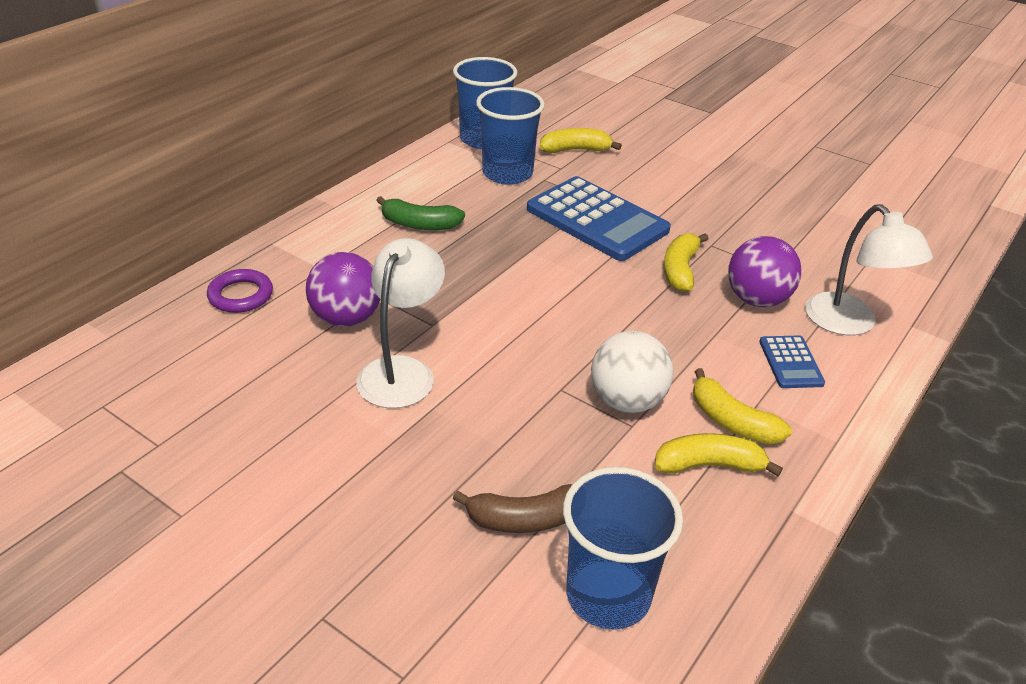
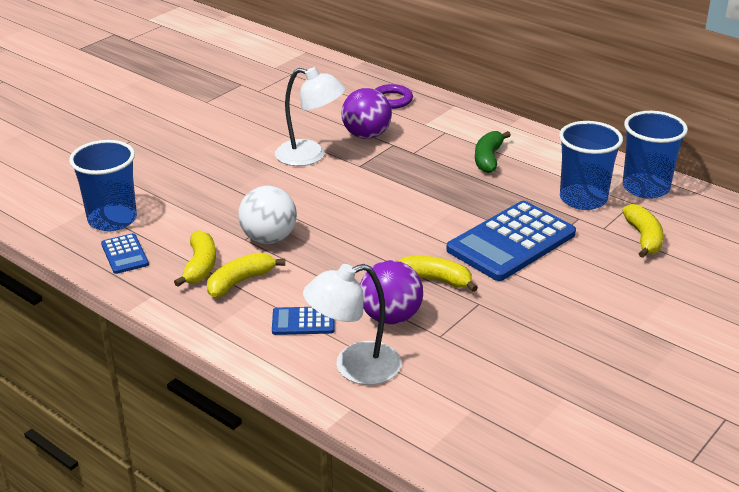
camera: 95 degrees right, 5 degrees down
brown banana [453,484,572,533] -> none
none -> blue calculator [101,233,149,274]

